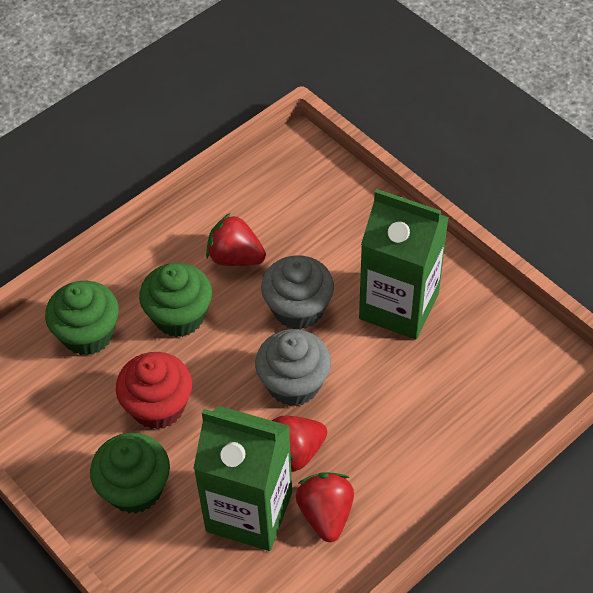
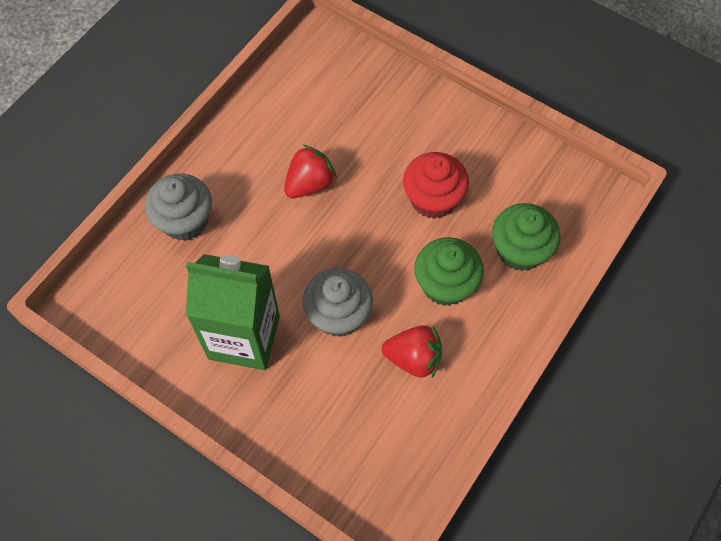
camera: 165 degrees right, 10 degrees up
green cupcake [90,433,170,513] -> none
green carton [193,406,292,551] -> none
grey cupcake [255,329,331,406] -> grey cupcake moved to [145,174,212,241]
red strawberry [296,472,354,542] -> none

